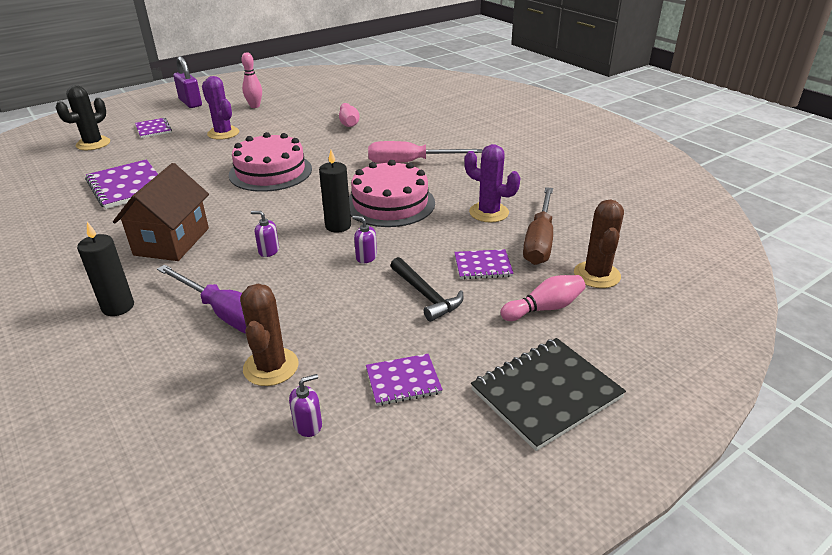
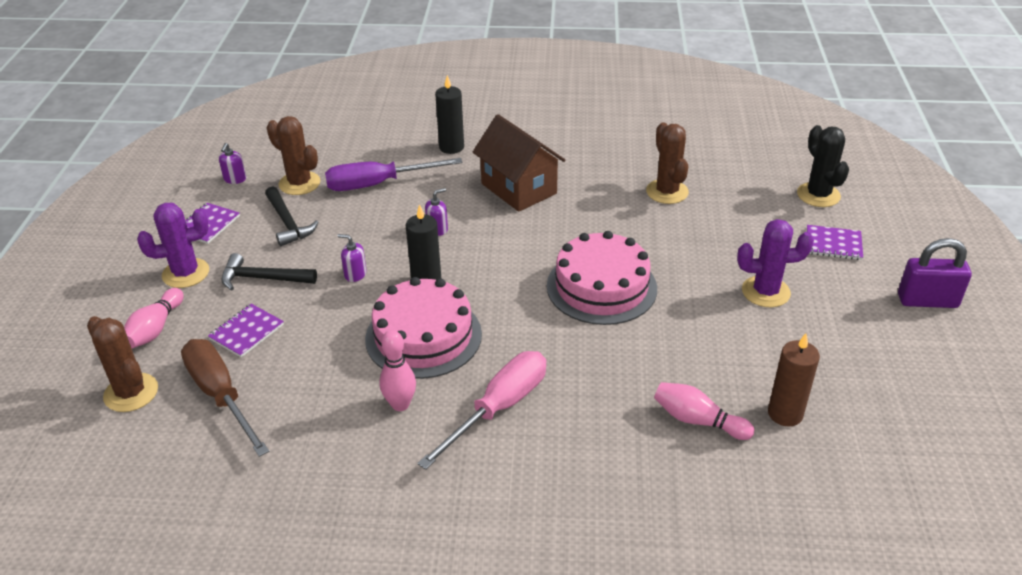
camera: 130 degrees right, 5 degrees up
purple notebook [85,159,158,209] -> brown cactus [646,122,689,204]
pink bowling pin [241,52,262,108] -> pink bowling pin moved to [379,330,416,411]
purple soap dispenser [352,216,377,263] -> purple soap dispenser turned 135 degrees counterclockwise [337,234,367,282]
purple cactus [464,144,520,222] -> purple cactus moved to [137,203,209,288]
black notebook [471,338,626,451] -> none
none -> black hammer [265,186,319,246]
none -> brown candle [768,333,820,427]

